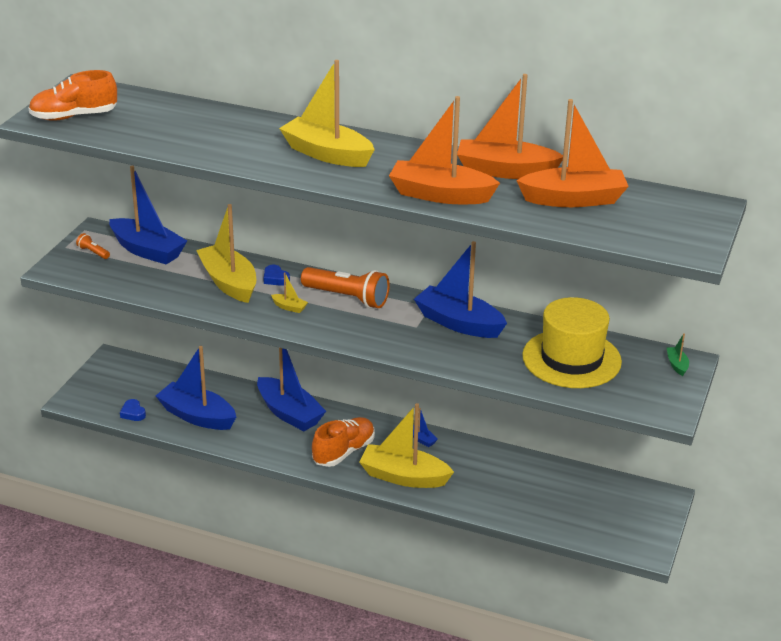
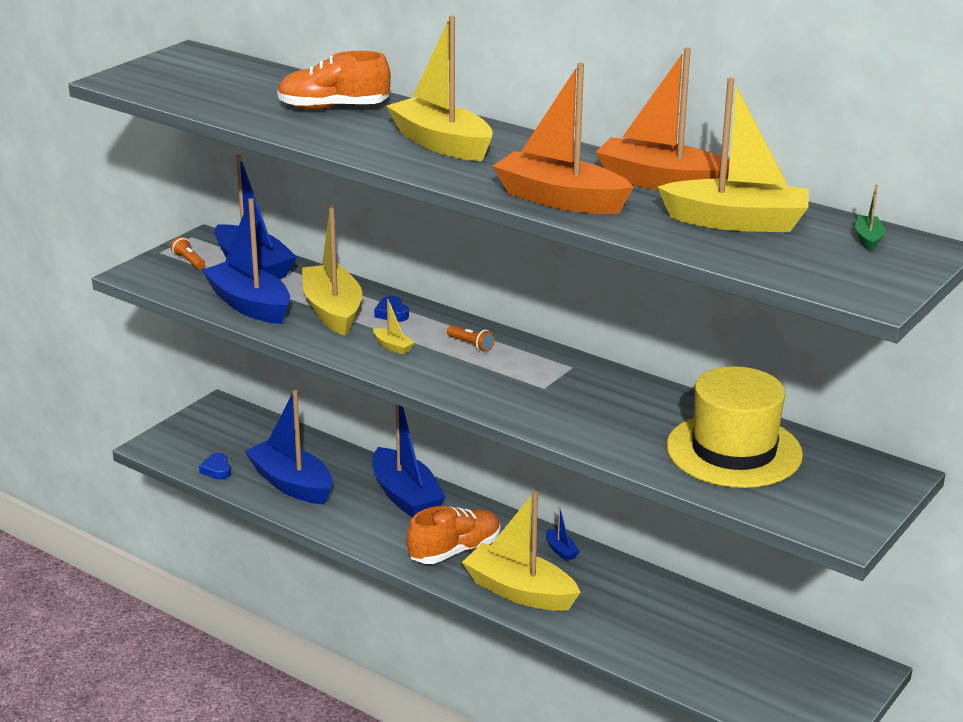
camera: 15 degrees right, 5 degrees down
orange shoe [28,70,117,121] -> orange shoe moved to [277,51,391,110]
orange flashlight [301,267,390,308] -> orange flashlight [447,325,495,352], size x0.45
blue boat [414,241,507,338] -> blue boat moved to [202,198,290,324]
orange boat [516,99,629,207] -> yellow boat [658,78,809,232]
green boat [667,333,689,376] -> green boat moved to [855,184,885,251]

